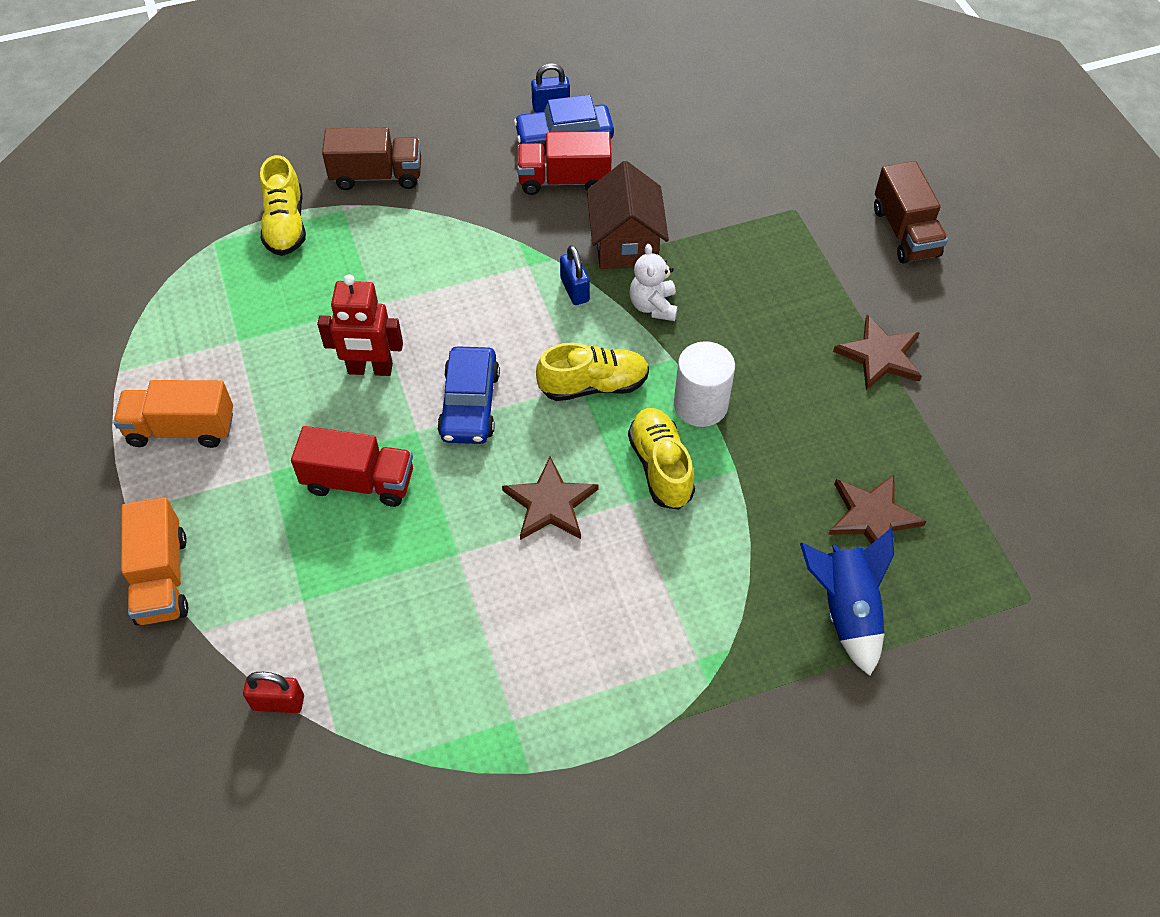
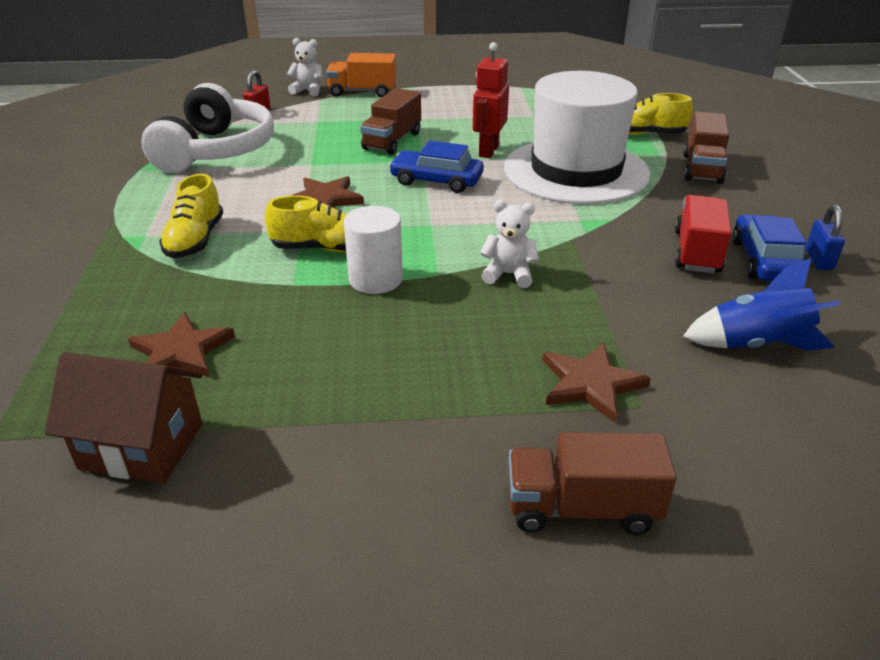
camera: 105 degrees right, 20 degrees down
orange truck [113,380,233,448] -> none
red truck [291,426,413,507] -> brown truck [360,88,421,155]
yellow shoe [536,343,649,401] -> yellow shoe moved to [159,173,223,258]
blue padlock [560,245,590,305] -> none
brown house [587,161,669,269] -> brown house moved to [45,352,202,483]
blue rocket [800,528,894,676] -> blue rocket moved to [683,258,841,351]
brown star [833,315,922,390] -> brown star moved to [543,343,651,423]
none -> white headphones [141,83,274,173]
none -> white teddy bear [287,38,323,96]
none -> white hat [504,71,651,204]

